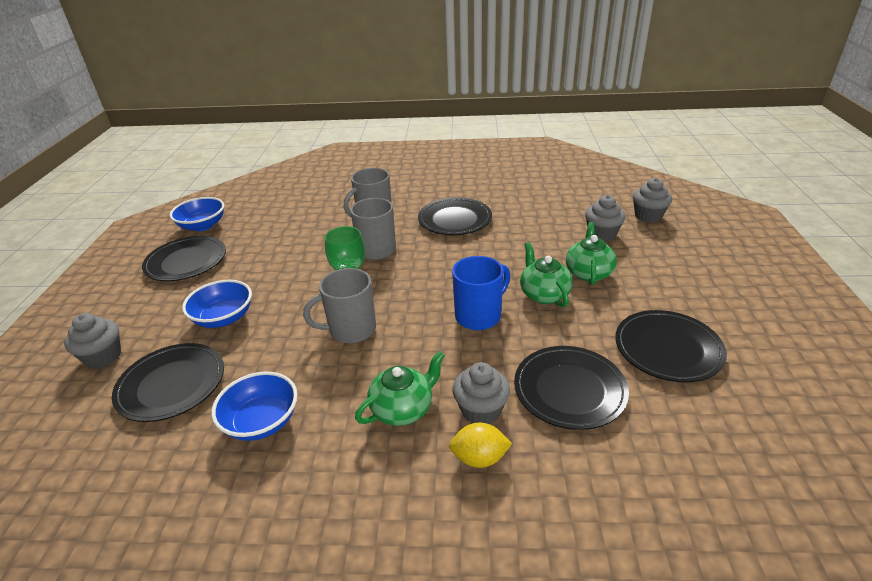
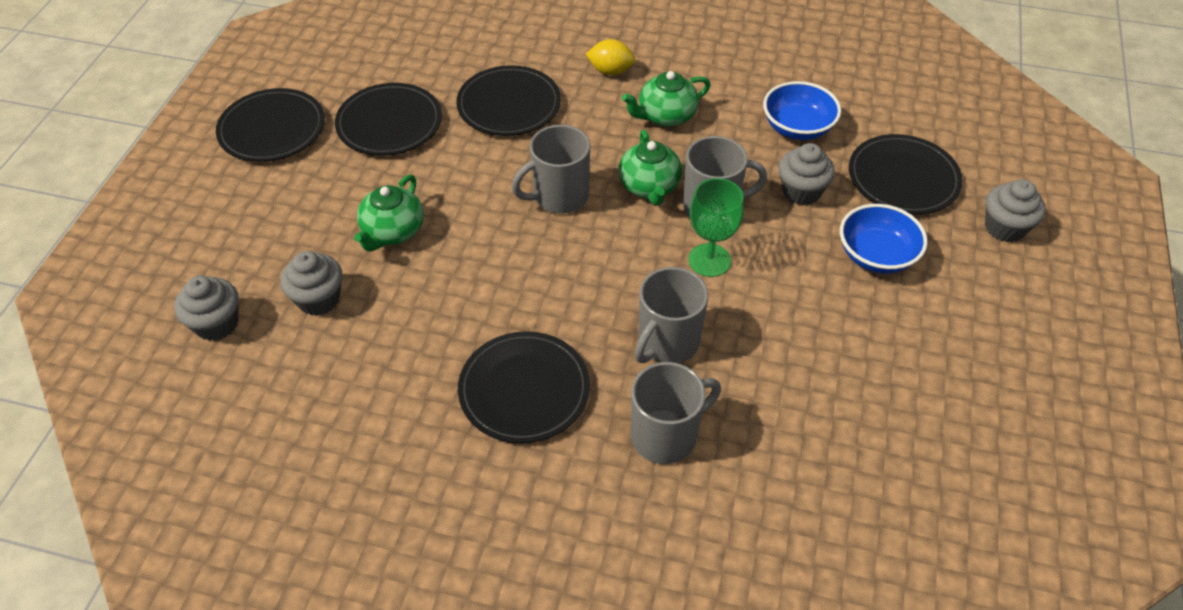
camera: 170 degrees left, 15 degrees up
black plate [142,236,226,281] -> black plate moved to [216,88,325,162]
blue bowl [170,197,224,231] -> none
blue mug [452,256,510,330] -> grey mug [512,125,590,214]
grey cupcake [452,362,510,424] -> grey cupcake moved to [778,143,835,205]
green teapot [520,242,573,307] -> green teapot moved to [619,130,682,205]

